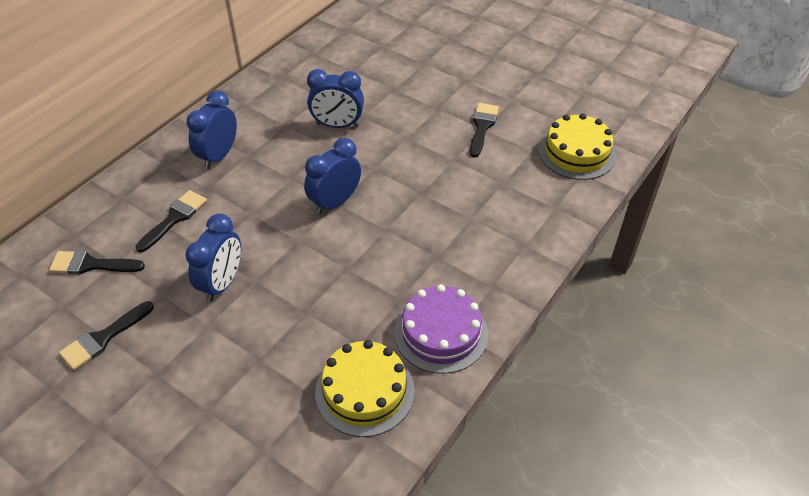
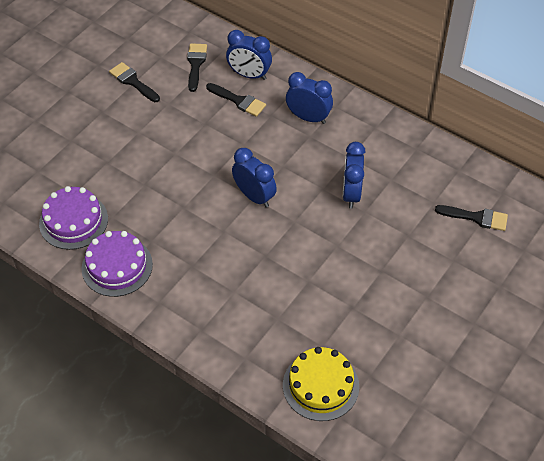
camera: 90 degrees right, 5 degrees up
blue clock [185,213,241,302] -> blue clock moved to [226,30,272,80]
yellow cake [315,340,415,437] -> purple cake [39,186,108,250]
black brush [470,103,499,157] -> black brush moved to [435,205,508,231]

